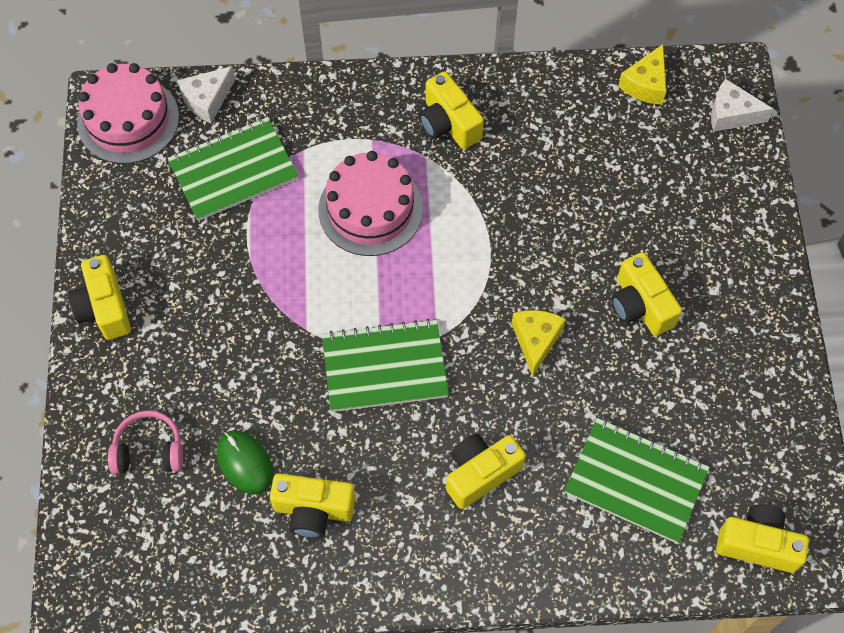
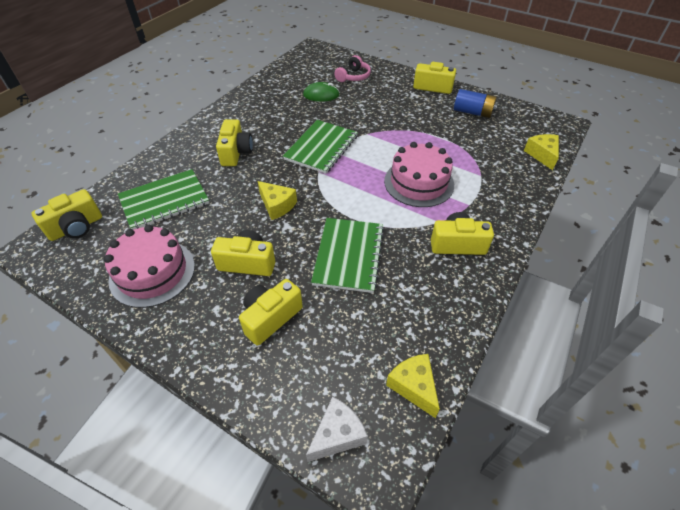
camera: 125 degrees right, 15 degrees down
pink cake [77,63,179,164] -> pink cake moved to [104,225,195,308]
green notebook [168,117,299,221] -> green notebook moved to [311,218,384,293]
white cheese [177,66,235,123] -> yellow cheese [524,134,559,170]
yellow camera [270,473,355,538] -> yellow camera moved to [239,279,303,346]
none -> blue battery [454,89,497,118]

